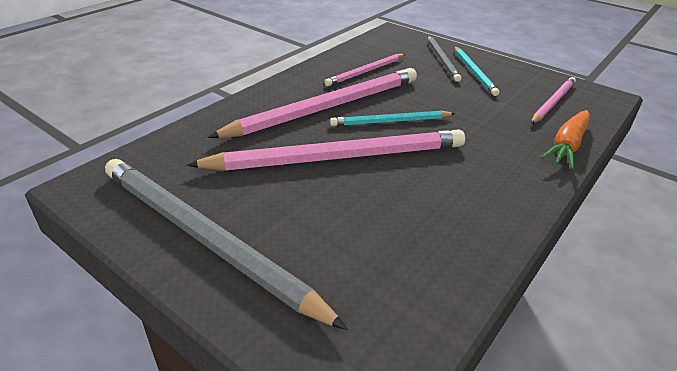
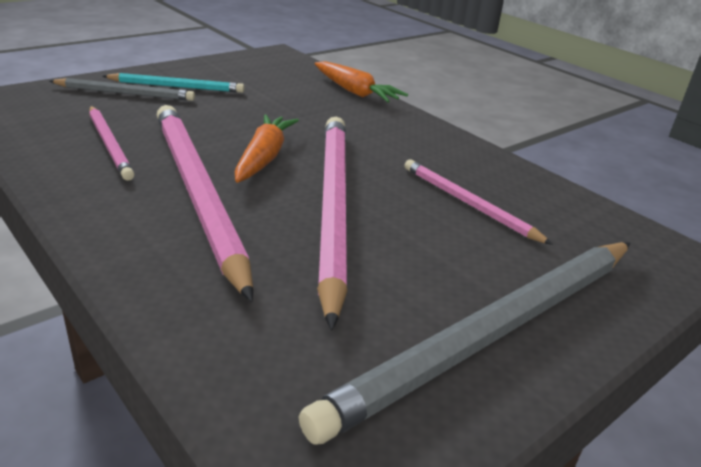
camera: 80 degrees left, 5 degrees down
turquoise pencil [330,110,456,126] -> orange carrot [235,114,299,183]
pink pencil [531,77,576,124] -> pink pencil moved to [404,160,553,245]

